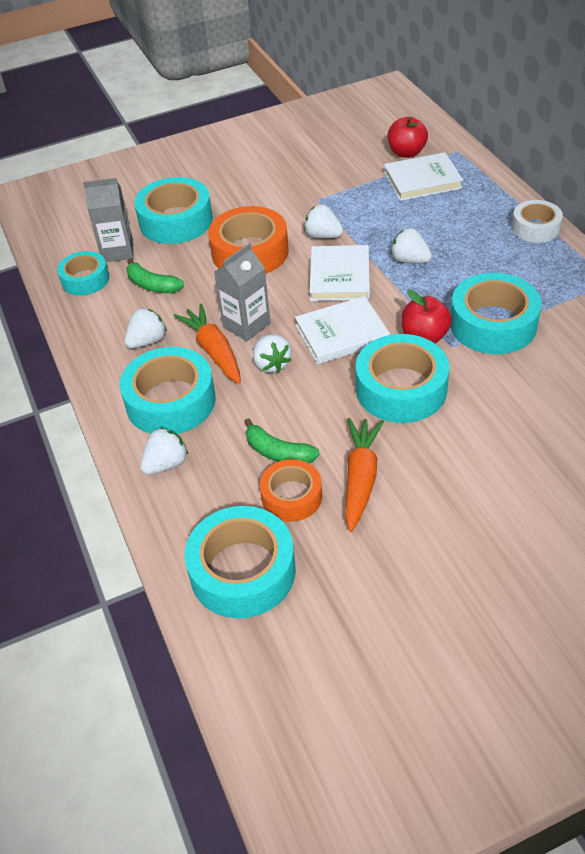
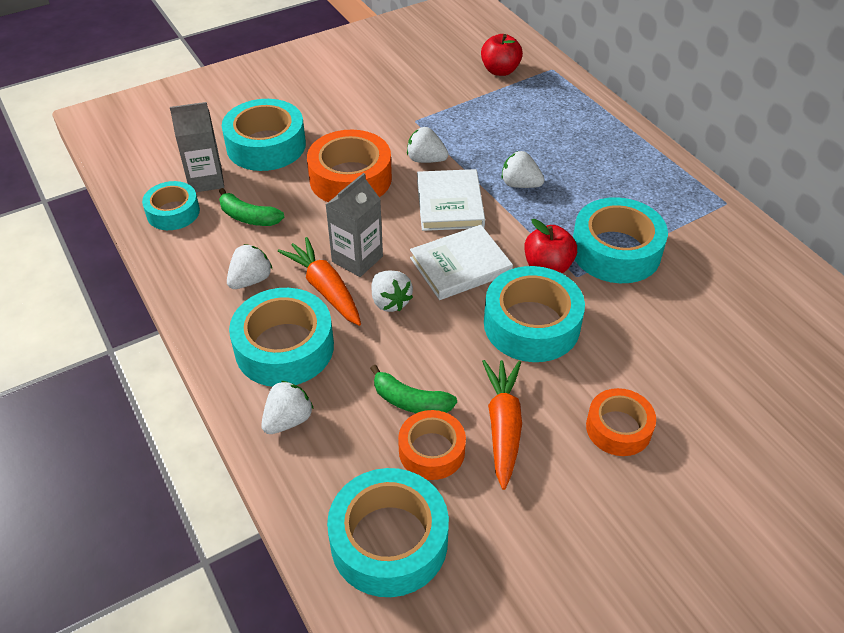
camera: 10 degrees left, 0 degrees up
white book [384,152,463,201] -> none
white tape [512,200,563,243] -> none
none -> orange tape [586,388,656,456]

